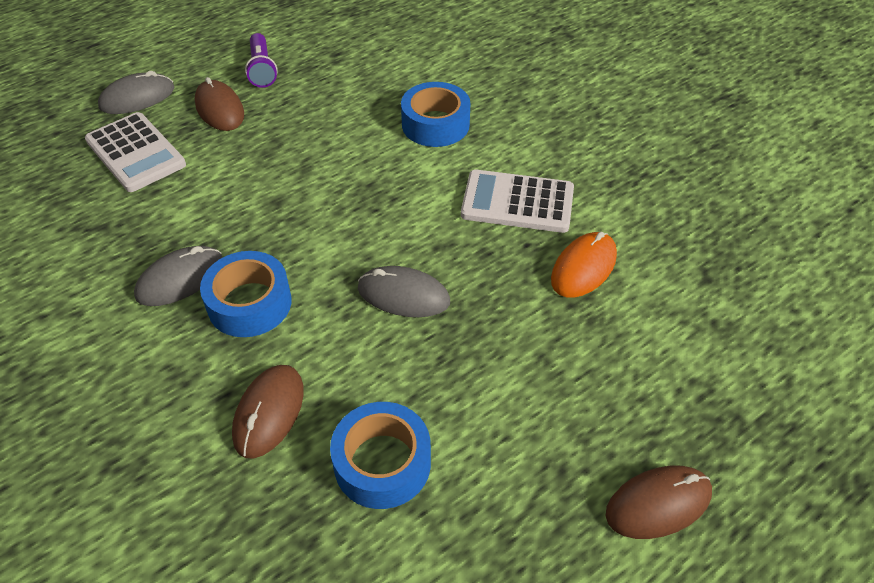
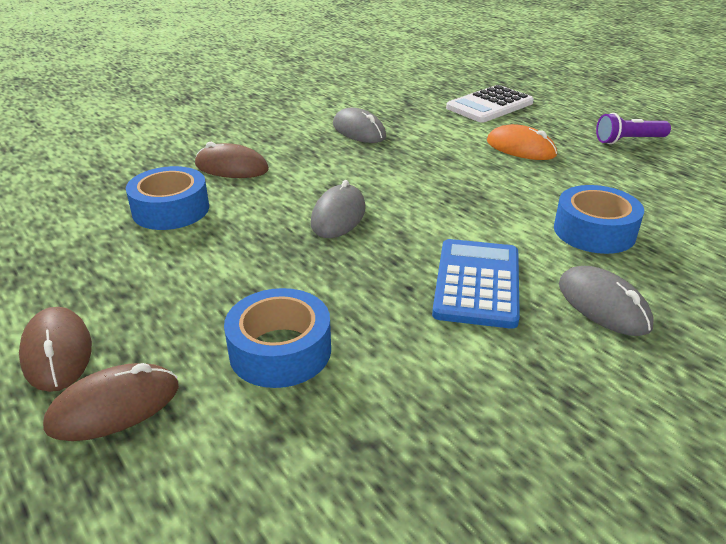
camera: 90 degrees right, 15 degrees down
grey mouse [98,71,174,114] -> grey mouse moved to [559,266,654,336]
brown mouse [195,77,244,131] -> brown mouse moved to [43,363,179,441]
blue tape [200,251,292,337] -> blue tape moved to [224,288,331,388]
white calculator [461,170,574,233] -> blue calculator [432,239,520,329]
orange mouse [551,232,617,298] -> orange mouse moved to [487,124,557,160]

